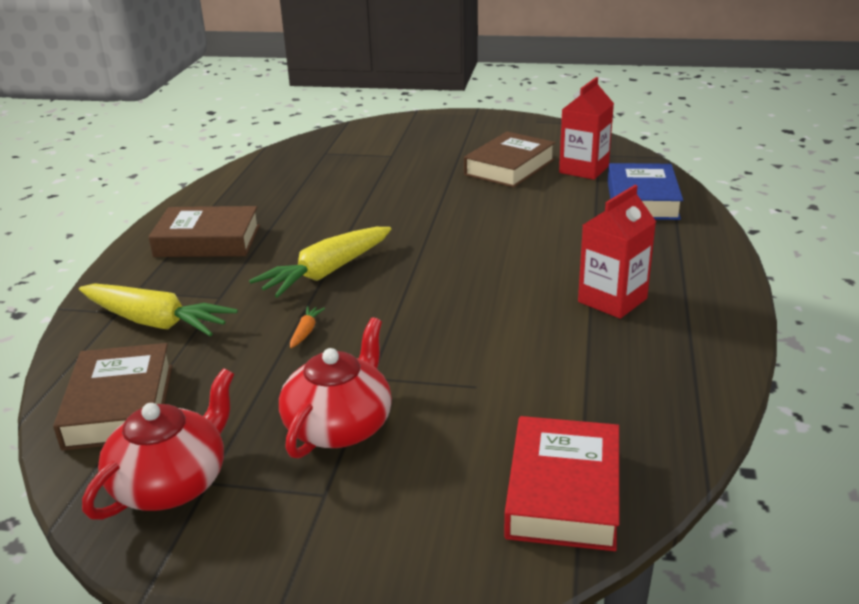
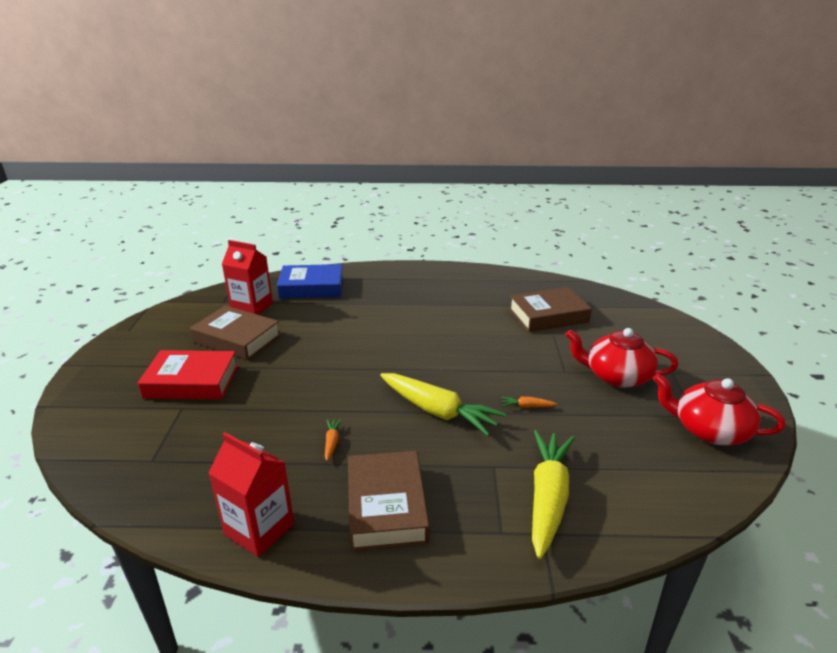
camera: 100 degrees left, 0 degrees up
brown book [53,343,173,451] -> brown book moved to [509,287,592,332]
red book [504,416,619,551] -> red book moved to [138,350,238,400]
red carton [578,185,656,319] -> red carton moved to [208,432,294,557]
none -> orange carrot [325,419,342,461]

